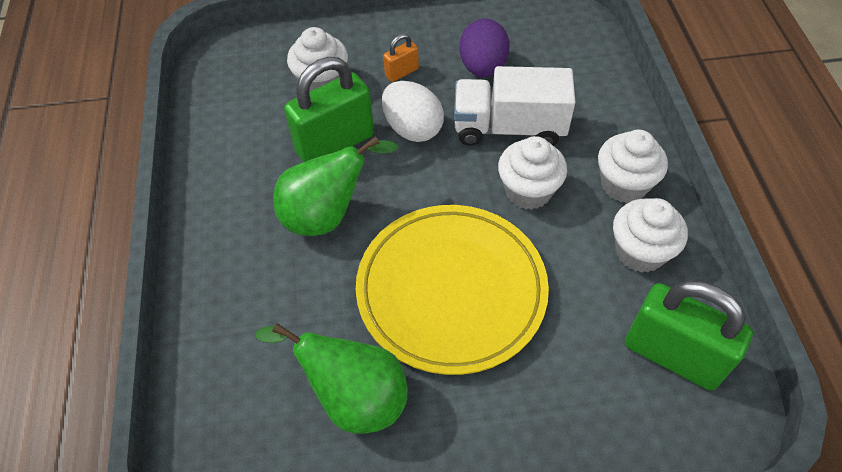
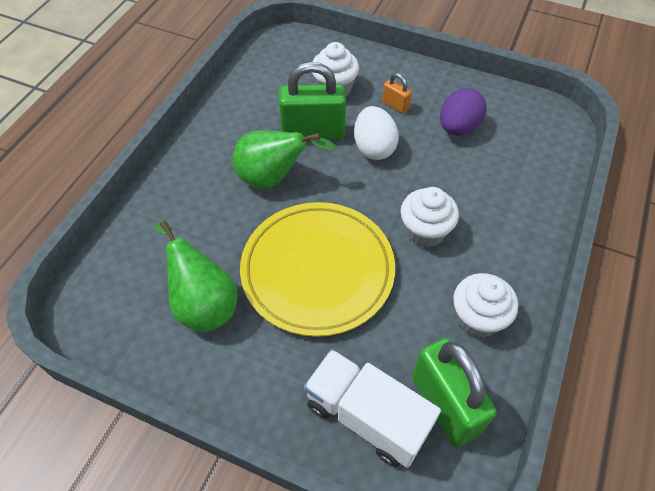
camera: 30 degrees right, 0 degrees up
orange padlock [383,34,419,82] -> orange padlock turned 45 degrees clockwise [382,73,412,114]
white truck [454,66,575,146] -> white truck moved to [304,349,441,468]
white cupcake [598,130,668,203] -> none

